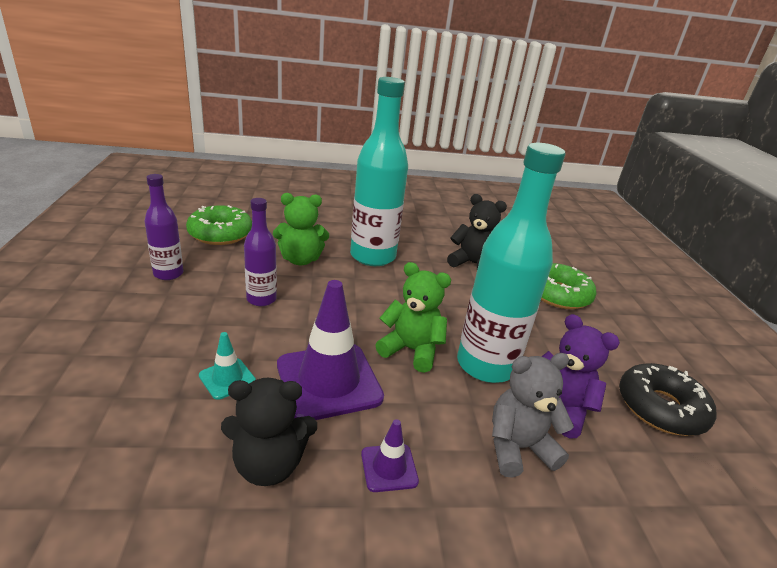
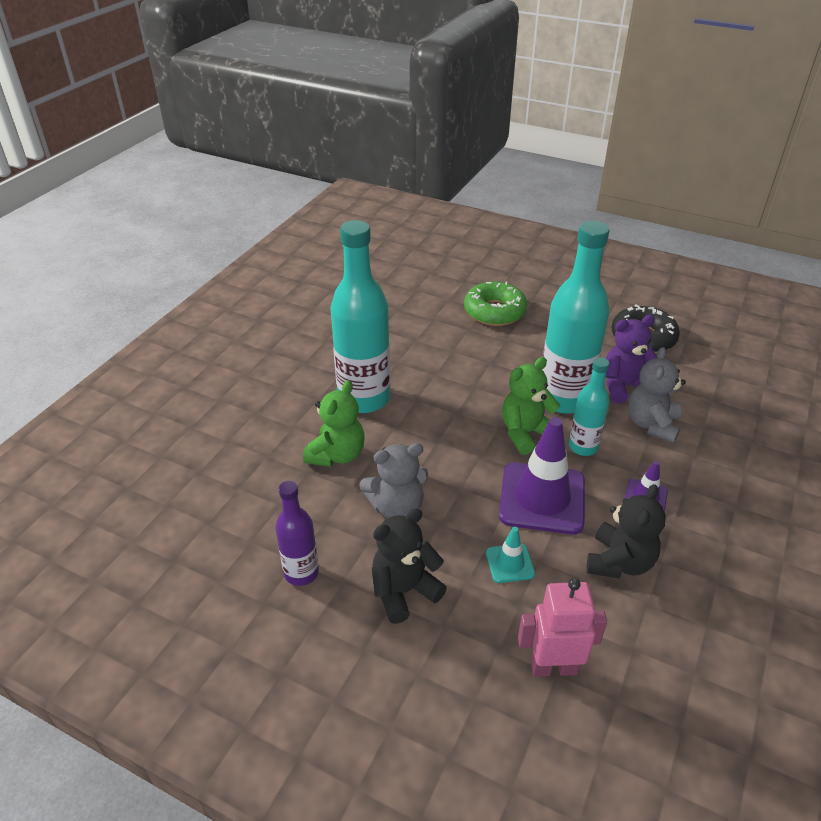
camera: 55 degrees left, 10 degrees up
green donut [186,205,252,245] -> none
purple bottle [244,198,277,306] -> grey teddy bear [359,443,428,518]
black teddy bear [447,194,507,269] -> black teddy bear moved to [372,508,447,624]
none -> pink robot [518,578,607,677]
none -> turquoise bottle [569,357,609,456]

